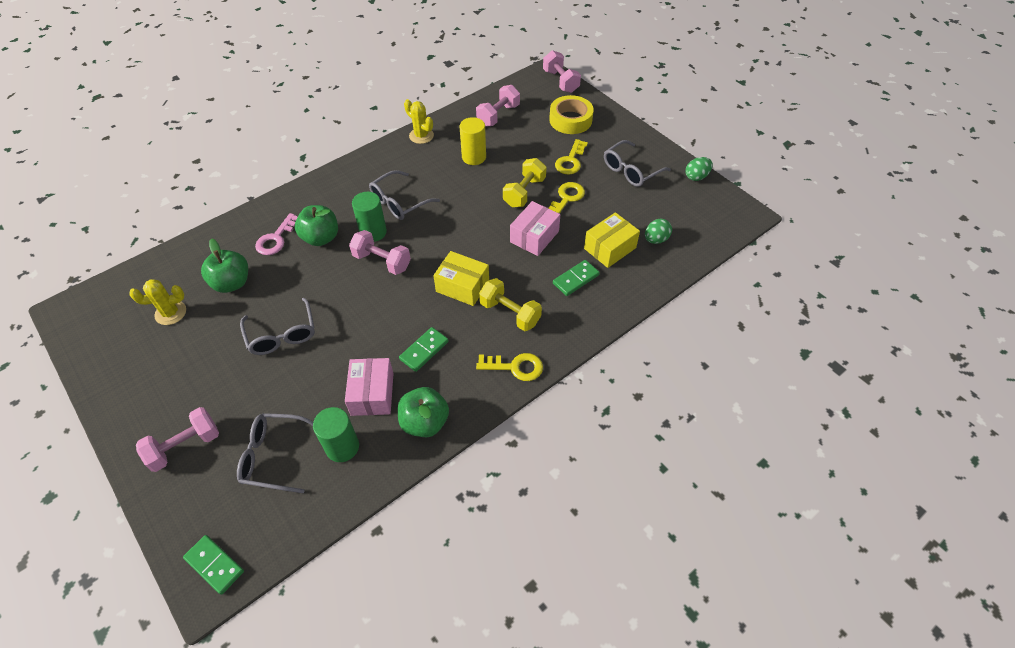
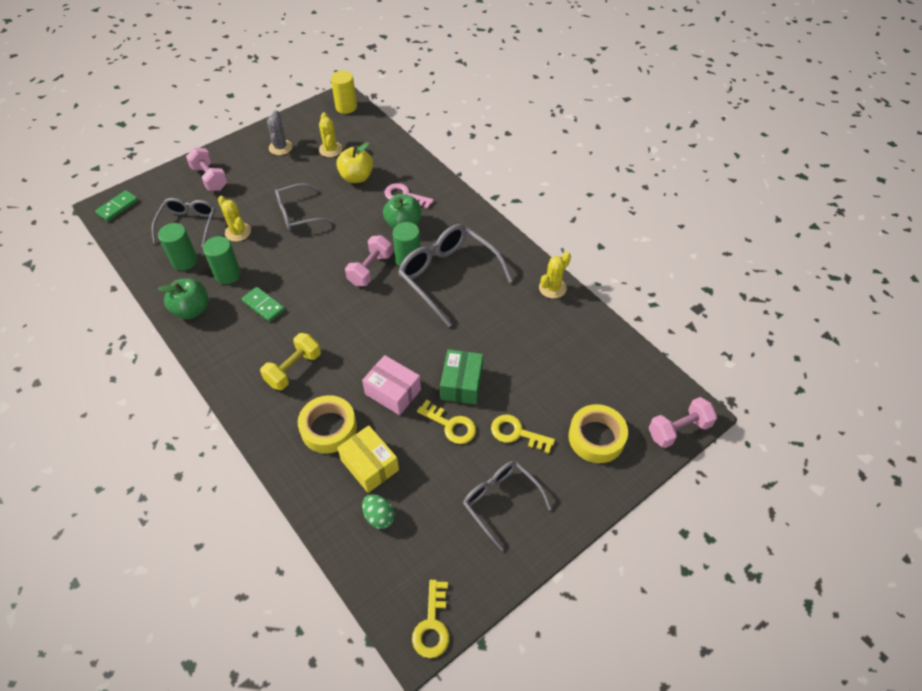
camera: 90 degrees right, 0 degrees up
green apple [201,238,248,293] -> yellow apple [336,142,373,183]
pink box [345,358,394,416] -> green cylinder [203,236,241,284]
grey glasses [369,170,440,220] -> grey glasses [398,224,513,327], size x1.57
yellow box [433,251,489,306] -> none
yellow cylinder [460,117,486,165] -> yellow cylinder moved to [331,70,357,114]
pink dumbbell [476,85,520,127] -> none
yellow key [476,353,543,381] -> yellow key moved to [412,580,449,658]
yellow dumbbell [503,158,546,207] -> green box [440,349,483,405]
green domino [553,260,600,296] -> yellow tape [298,395,357,453]
green egg [686,157,713,181] -> none
none -> yellow cactus [218,196,251,241]
none -> grey cactus [267,110,293,155]

